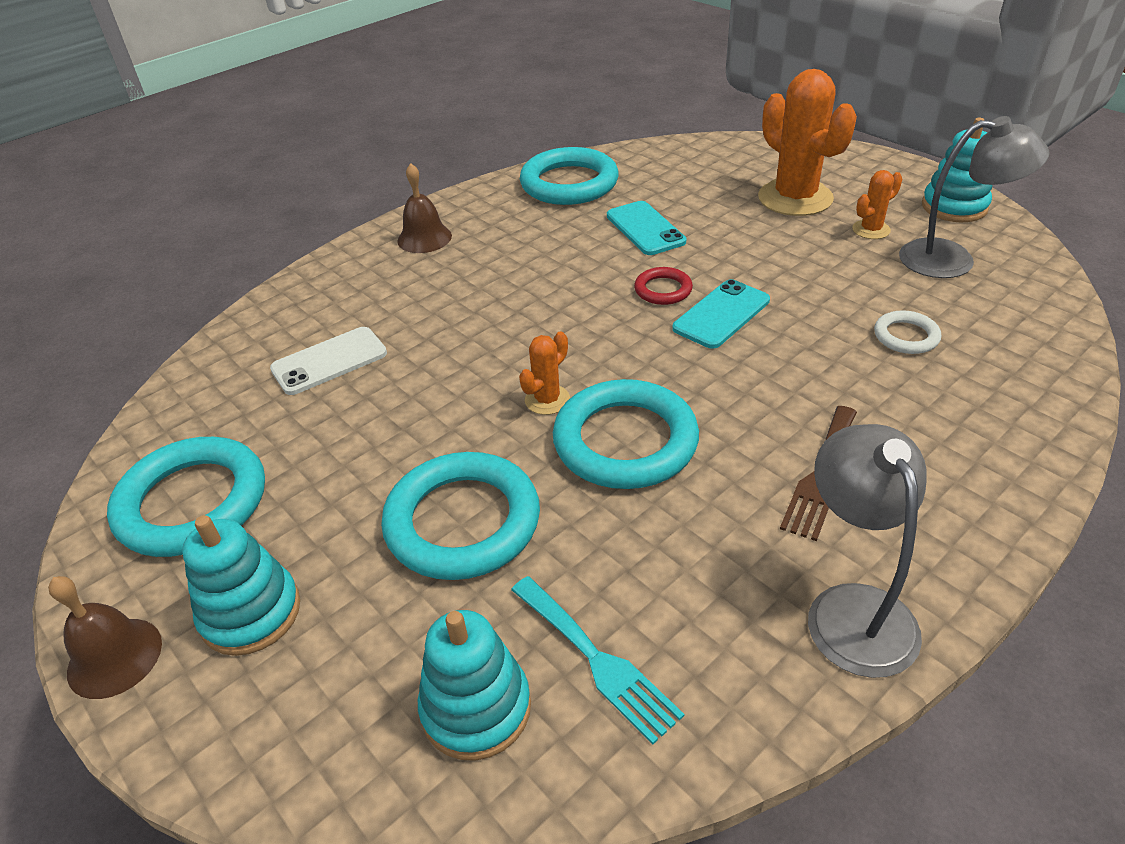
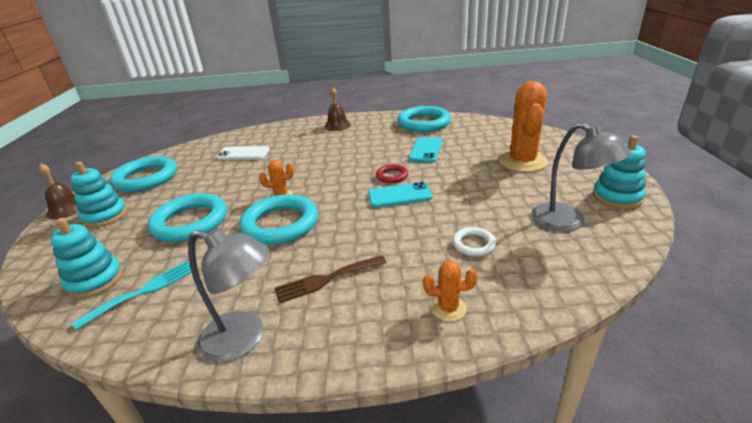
camera: 40 degrees right, 10 degrees down
turquoise fork [511,576,684,744] -> turquoise fork turned 135 degrees counterclockwise [72,261,192,330]
grey lamp [808,424,927,678] -> grey lamp turned 75 degrees clockwise [188,228,269,363]
orange cactus [852,170,902,239] -> orange cactus moved to [423,260,477,322]

